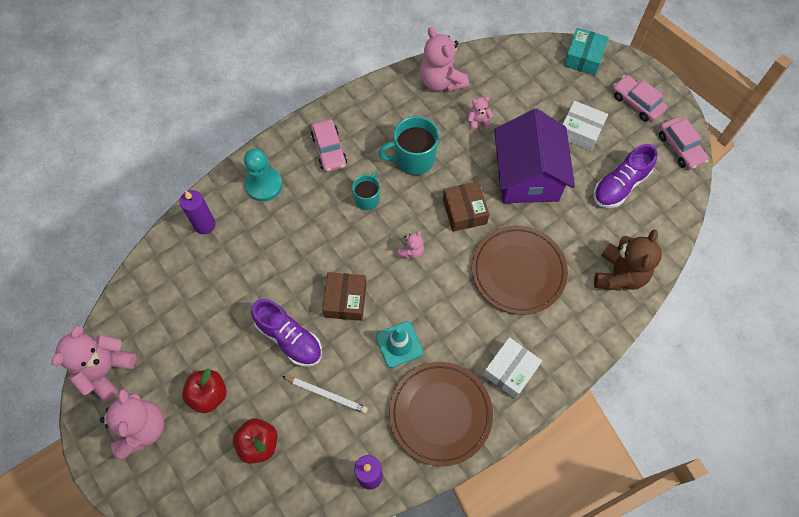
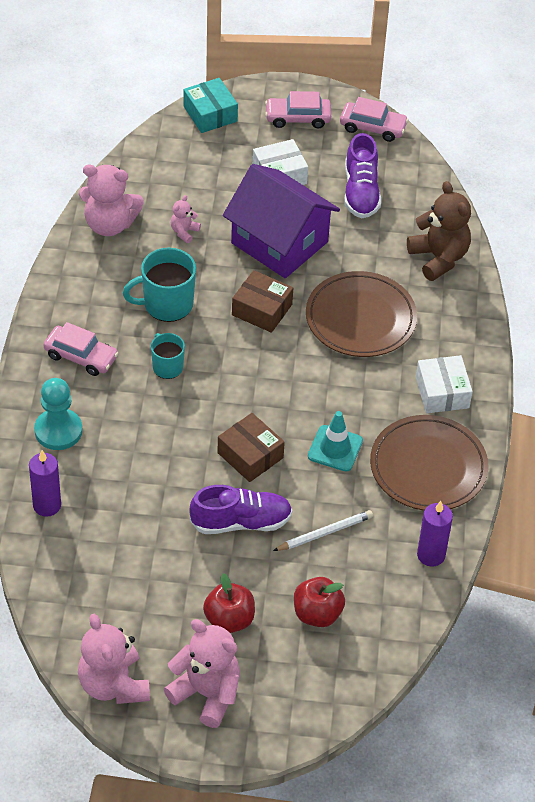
camera: 50 degrees left, 15 degrees down
turquoise mug [378,116,439,175] -> turquoise mug turned 45 degrees clockwise [123,248,196,322]
pink teddy bear [397,231,424,259] -> none

